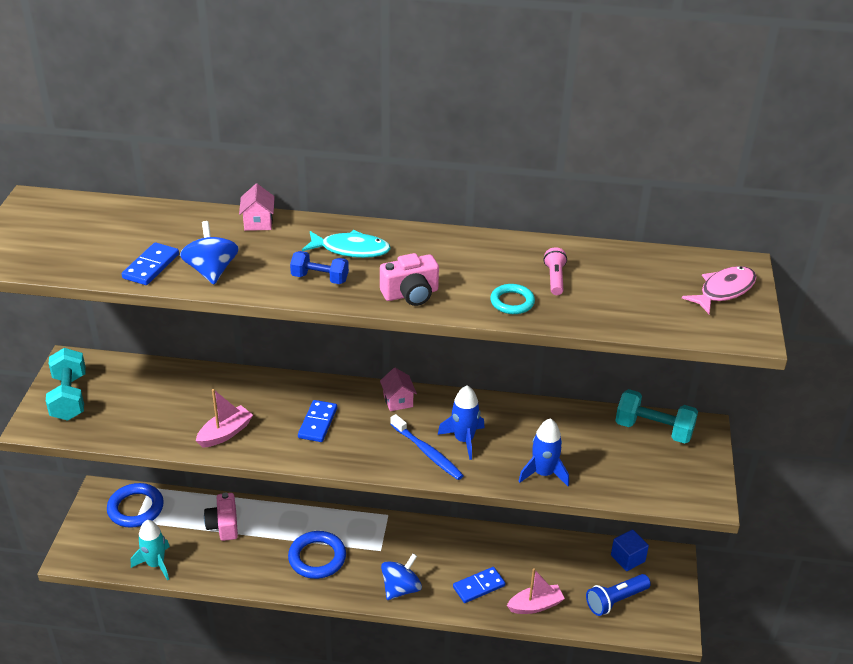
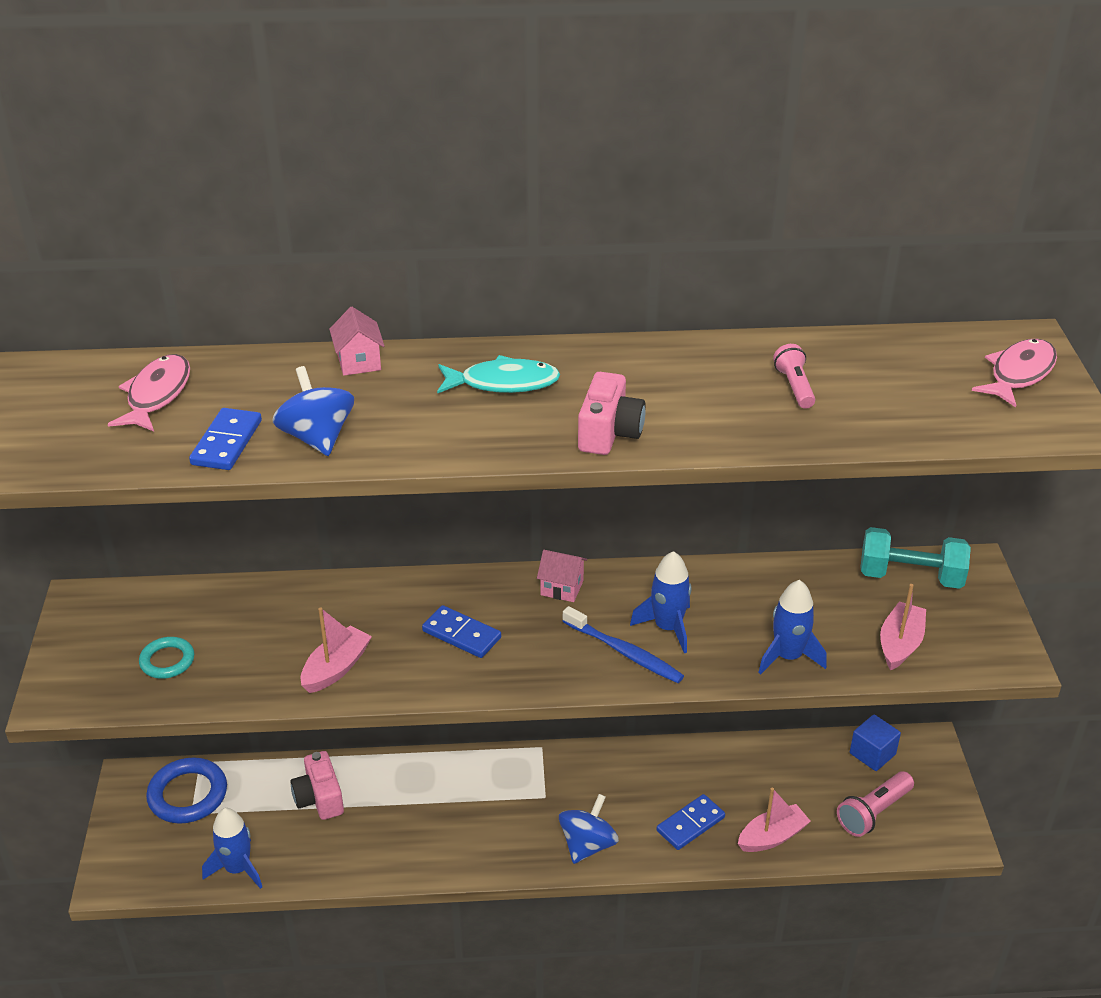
camera: 10 degrees left, 0 degrees up
turquoise dumbbell [46,348,86,421] -> none
turquoise rocket [131,520,170,581] -> blue rocket [202,808,262,889]
blue ring [288,531,346,579] -> none
blue dumbbell [290,251,349,284] -> none
blue domino [298,400,337,442] -> blue domino turned 60 degrees counterclockwise [422,605,501,658]
pink camera [380,253,439,306] -> pink camera turned 45 degrees counterclockwise [578,372,646,455]
pink house [380,368,417,411] -> pink house turned 45 degrees counterclockwise [537,550,587,602]
turquoise ring [490,284,535,314] -> turquoise ring moved to [139,637,194,679]
blue flashlight [586,574,651,616] -> pink flashlight [837,771,914,837]
none -> pink fish [108,354,190,431]
none -> pink boat [880,584,926,670]

